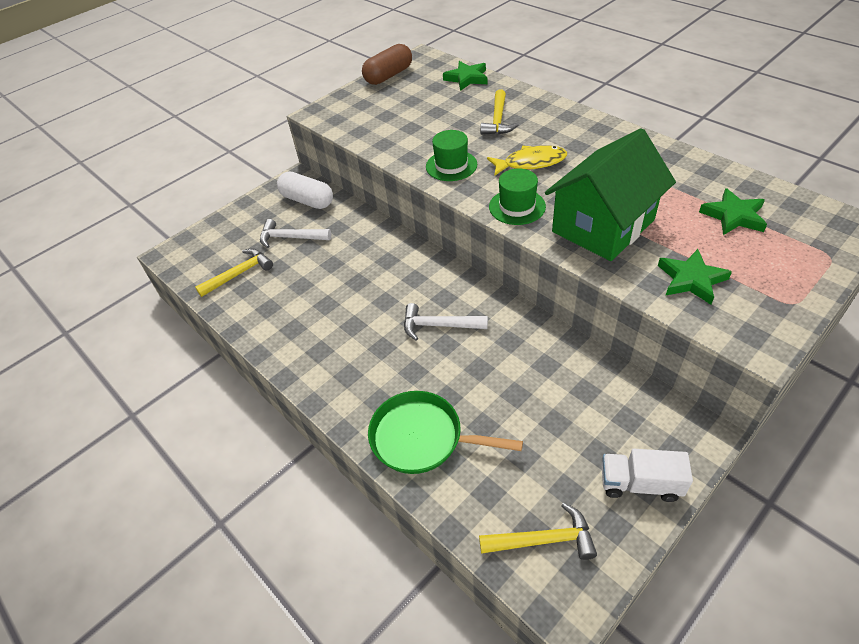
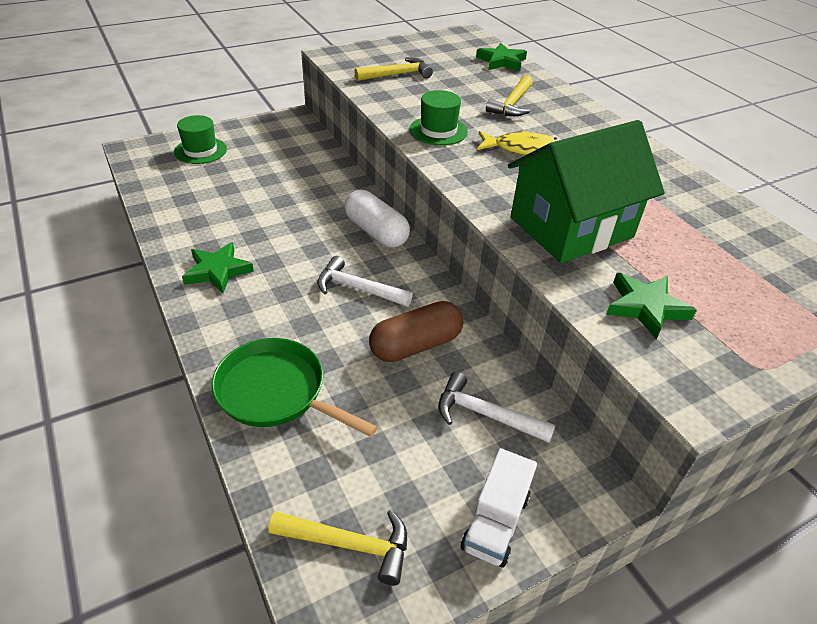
camera: 10 degrees right, 5 degrees down
yellow hammer [195,249,273,297] -> yellow hammer moved to [354,57,433,81]
white hammer [260,219,331,248] -> white hammer moved to [438,372,556,443]
white capsule [277,171,333,209] -> white capsule moved to [344,190,410,247]
brown capsule [362,44,412,85] -> brown capsule moved to [369,301,463,362]
green hat [489,168,546,225] -> green hat moved to [174,115,227,164]
white truck [602,449,693,502] -> white truck turned 90 degrees counterclockwise [461,448,537,568]
green star [699,188,767,235] -> green star moved to [182,242,254,293]

